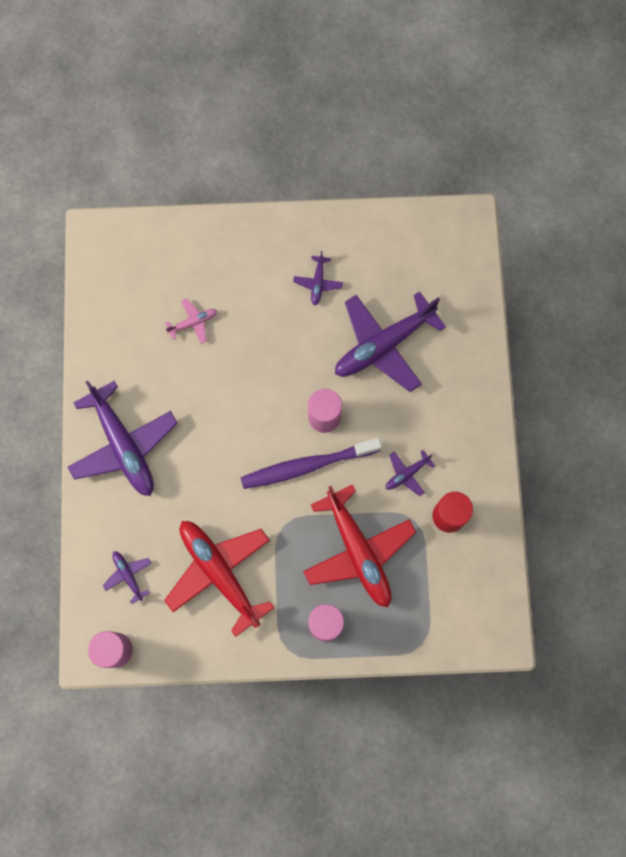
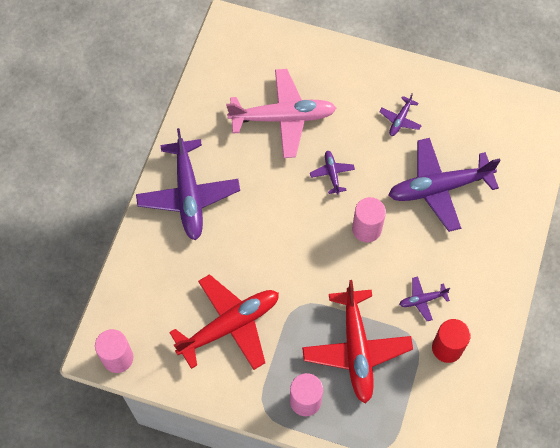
camera: 20 degrees right, 10 degrees down
purple plane [103,551,152,604] -> purple plane moved to [310,150,355,195]
red plane [164,521,275,637] -> red plane turned 75 degrees clockwise [169,274,279,370]
pink plane [165,298,217,344] -> pink plane [226,69,336,158], size x2.26
purple toothbrush [241,438,382,489] -> none

